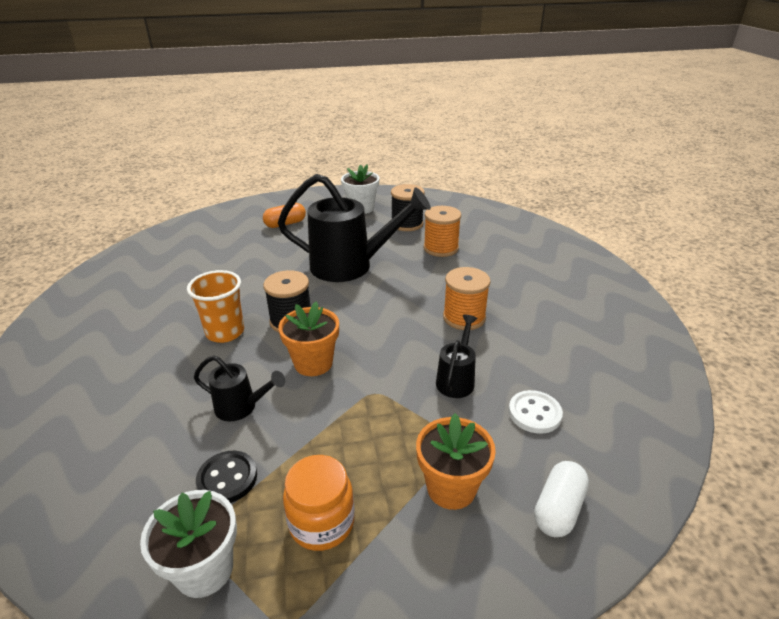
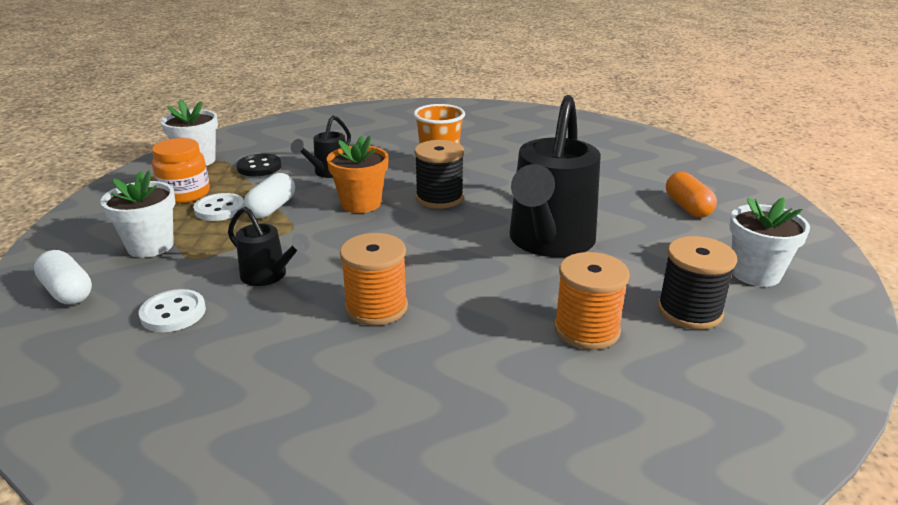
camera: 105 degrees right, 5 degrees down
orange flower pot [416,413,496,510] -> white flower pot [100,171,175,258]
none -> white button [193,193,244,221]
none -> white capsule [244,173,295,218]

